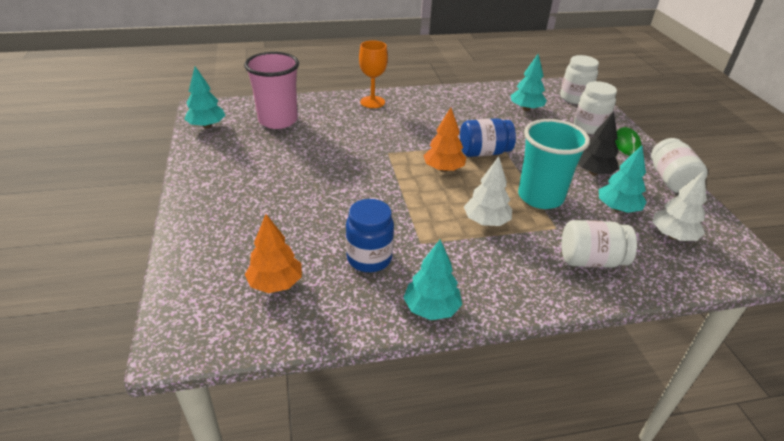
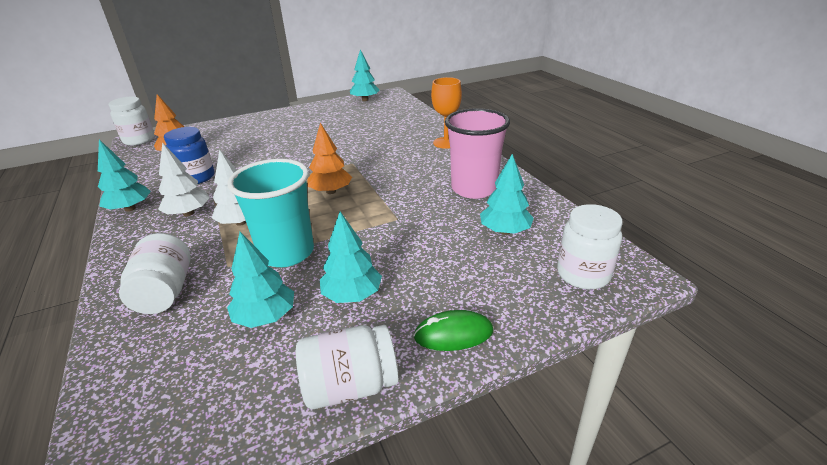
camera: 80 degrees right, 5 degrees down
pink cup [244,52,299,129] -> pink cup moved to [445,108,510,199]
blue jar [460,118,516,157] -> none
white jar [574,81,617,134] -> white jar moved to [109,97,155,146]
black tree [578,112,619,175] -> turquoise tree [320,211,382,303]
white tree [652,171,706,241] -> white tree moved to [158,142,210,216]

